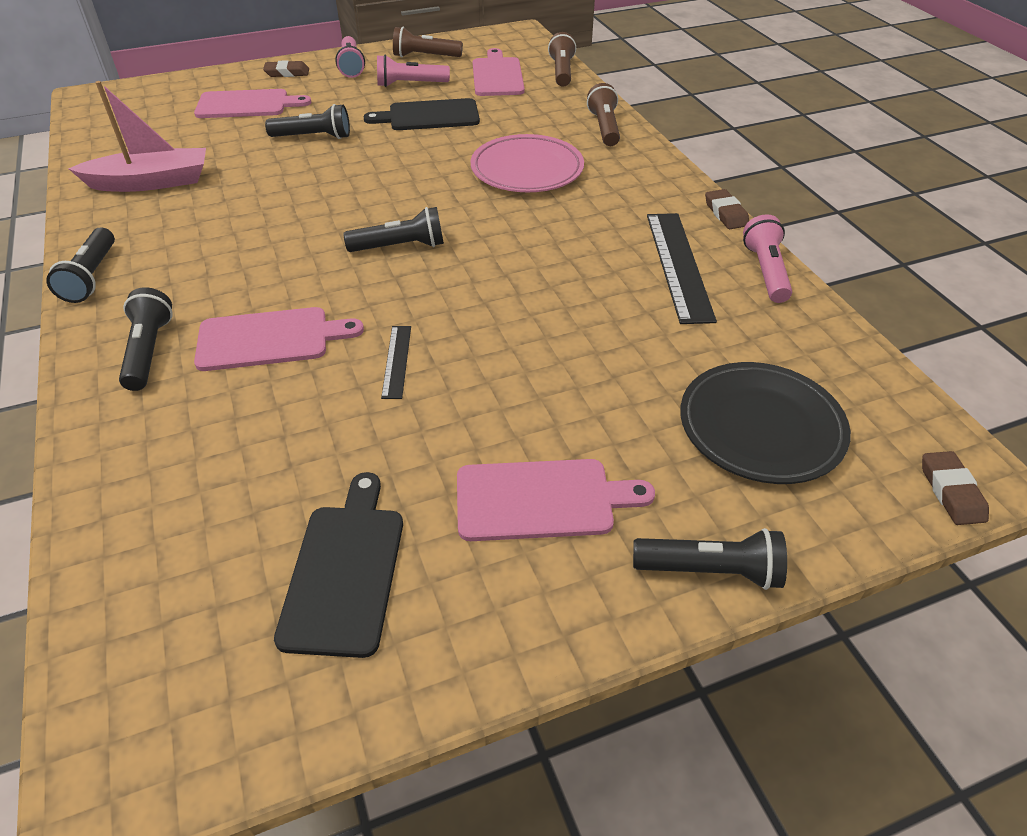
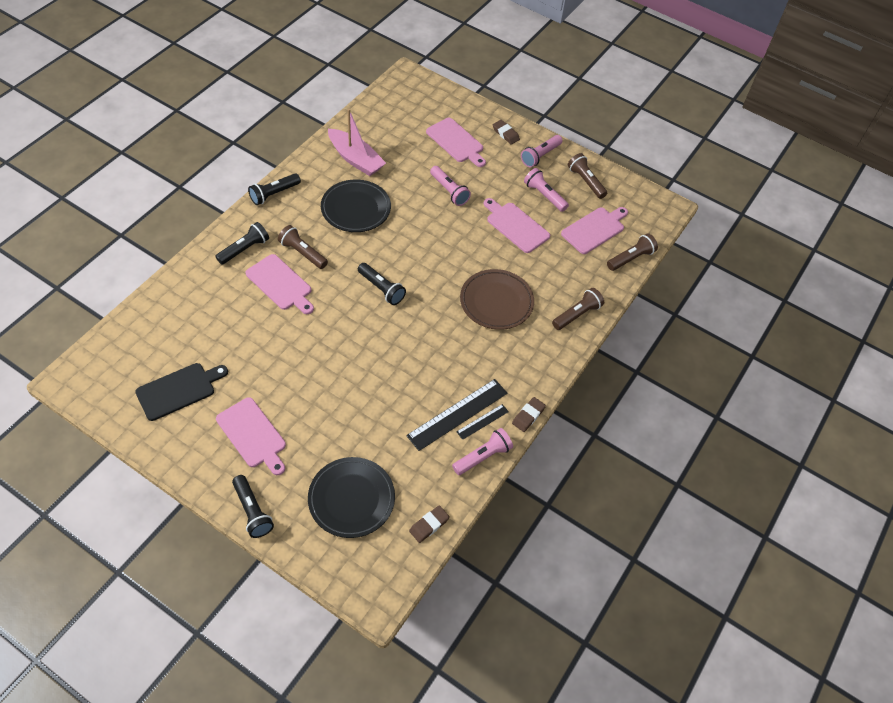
camera: 50 degrees right, 10 degrees up
black flashlight [265,104,350,139] -> pink flashlight [430,166,471,206]
black cutting board [364,98,480,130] -> pink cutting board [484,198,550,253]
black ruler [381,326,411,399] -> black ruler moved to [456,404,509,440]
pink plate [471,134,584,192] -> brown plate [460,269,534,330]
brown eraser [922,451,989,525] -> brown eraser moved to [409,505,450,543]
none -> brown flashlight [278,225,328,269]
none -> black plate [321,180,391,232]

